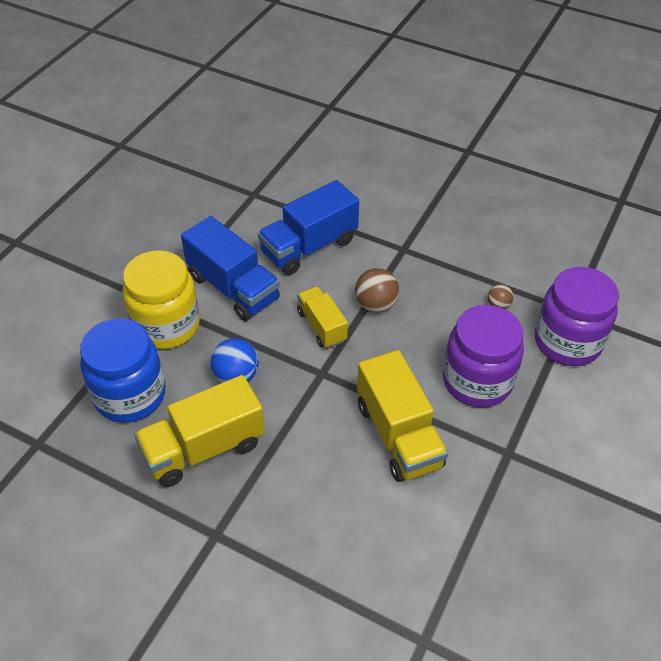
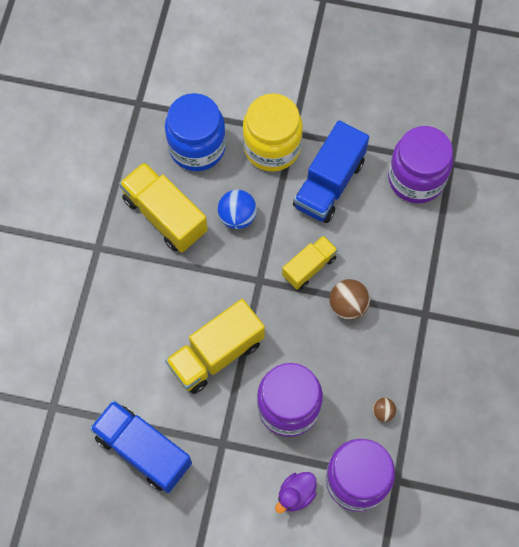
camera: 75 degrees right, 20 degrees up
blue truck [258,180,359,275] -> blue truck moved to [90,400,192,493]
none -> purple duck [275,472,317,513]
none -> purple jar [388,126,453,203]

